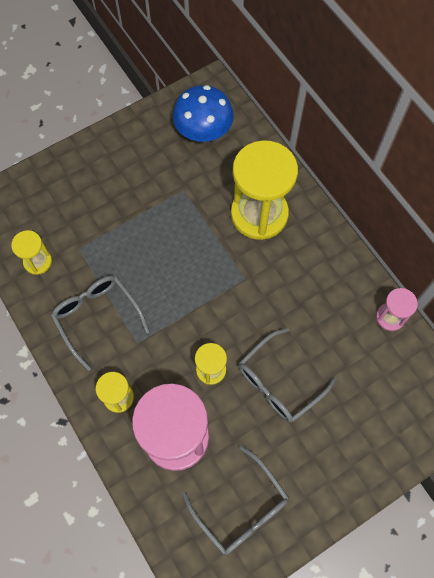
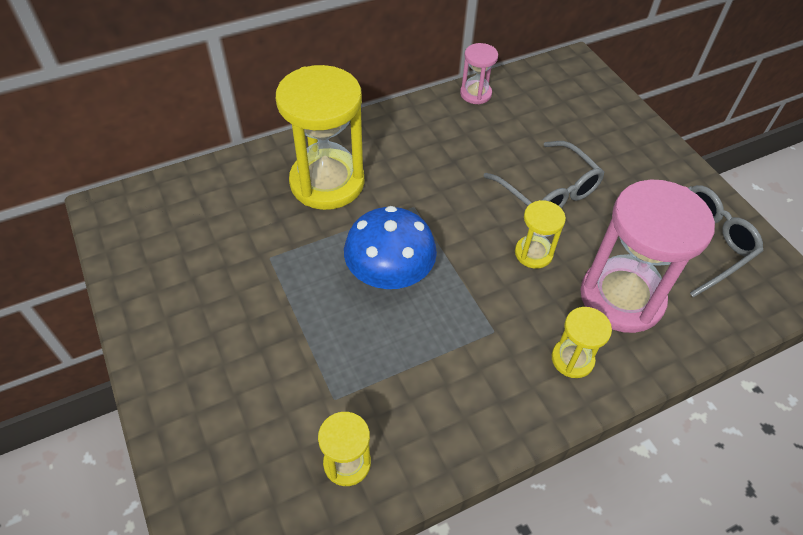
camera: 85 degrees left, 15 degrees down
grey glasses [51,276,150,371] -> none
blue mushroom [173,85,234,142] -> blue mushroom moved to [344,206,437,289]

